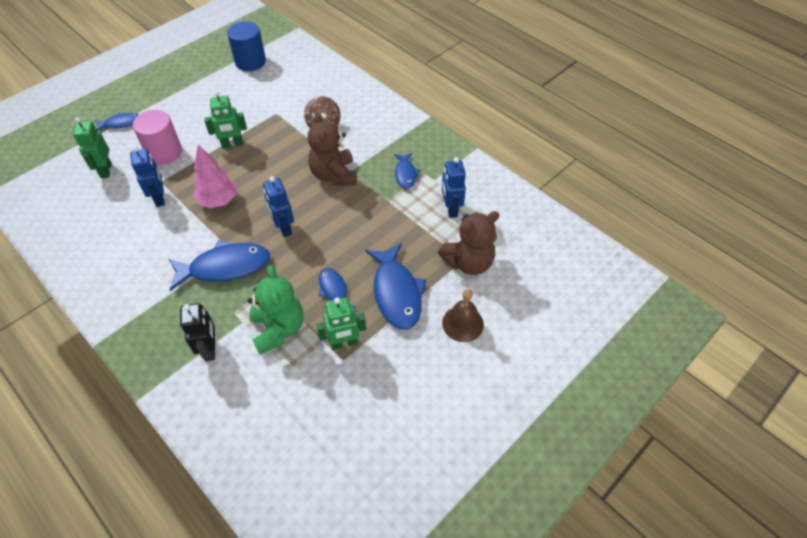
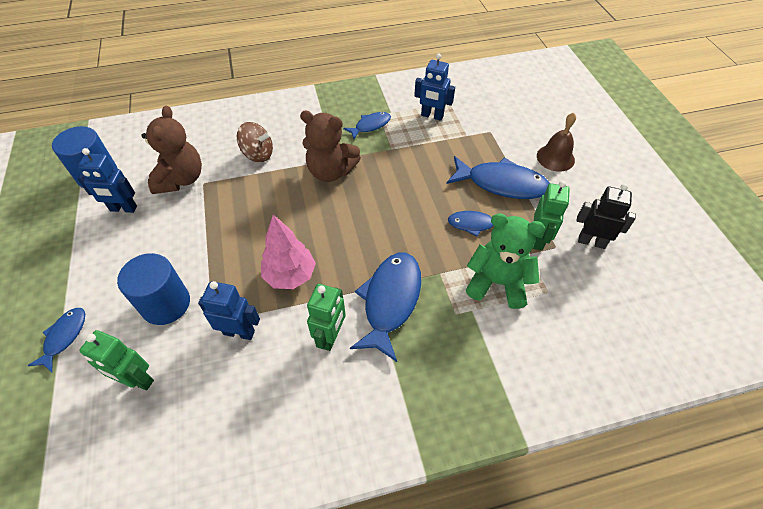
camera: 60 degrees left, 0 degrees up
pink cylinder [133,110,182,165] -> blue cylinder [117,253,190,325]
black robot [180,303,215,362] -> black robot moved to [577,184,636,249]
green robot [204,91,247,148] -> green robot moved to [307,284,346,351]
blue robot [263,176,294,237] -> blue robot moved to [78,148,137,213]
blue fish [394,153,420,189] -> blue fish turned 60 degrees counterclockwise [343,112,391,139]
brown teddy bear [438,211,499,275] -> brown teddy bear moved to [141,106,202,194]

